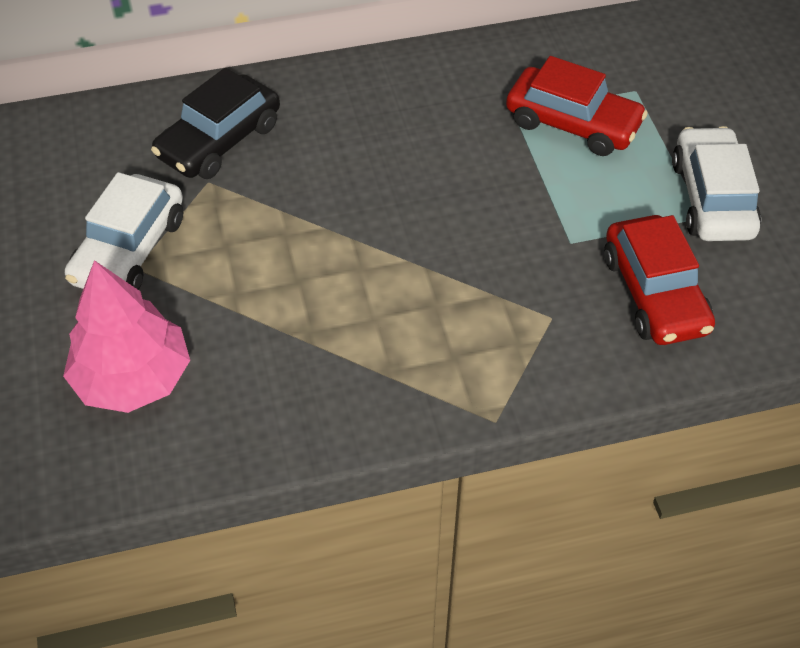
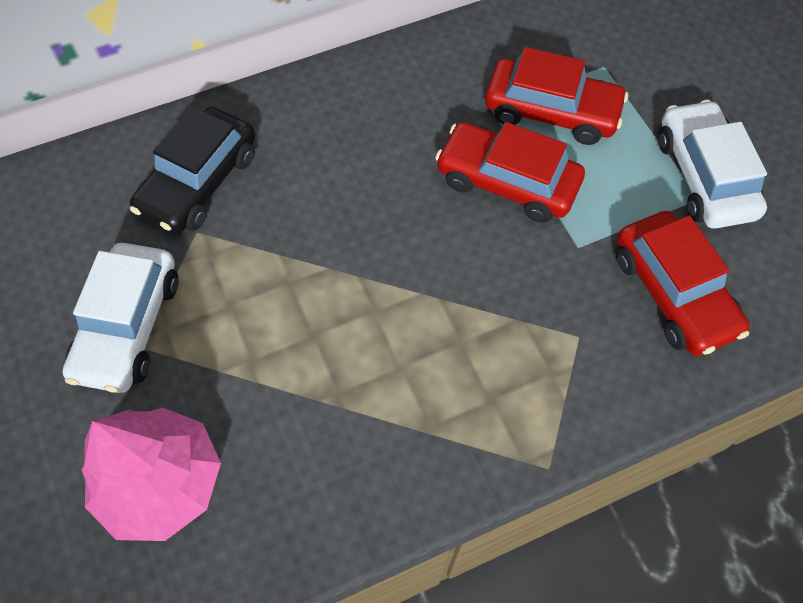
camera: 10 degrees left, 10 degrees up
none -> red car [435,122,585,223]

